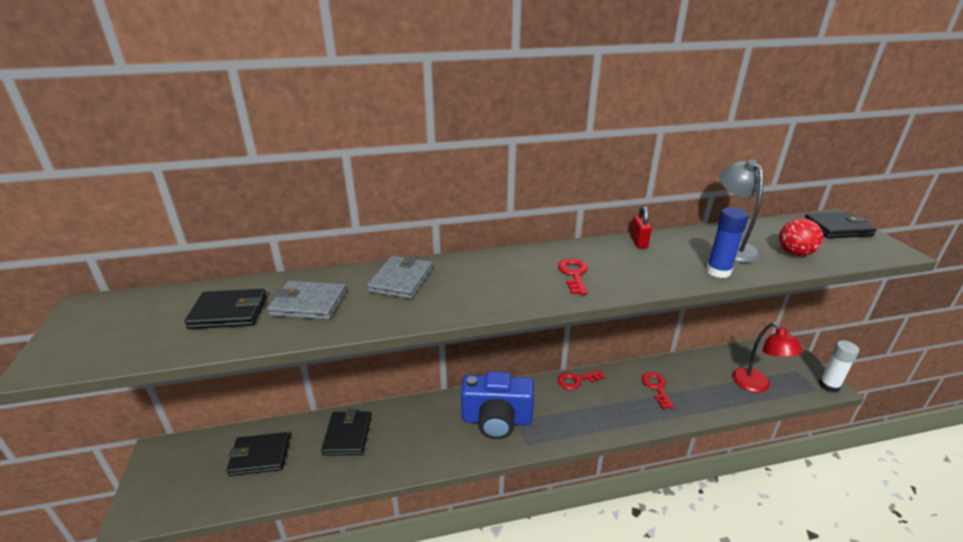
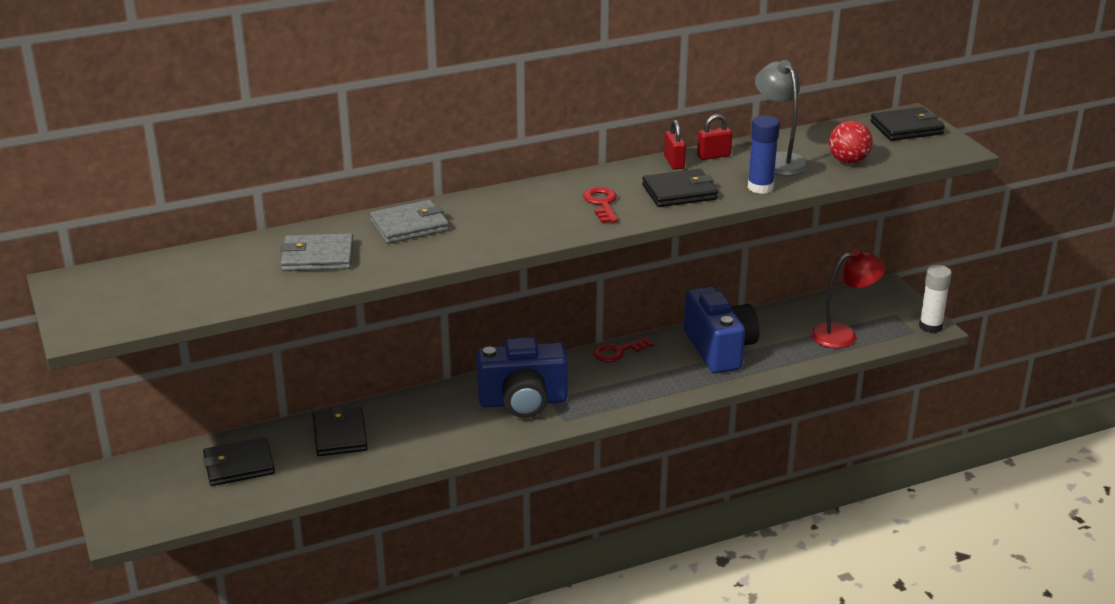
camera: 10 degrees left, 0 degrees up
black wallet [184,289,267,329] -> black wallet moved to [642,169,718,207]
grey wallet [367,256,433,299] -> grey wallet turned 60 degrees clockwise [370,200,449,244]
red key [642,372,674,409] -> blue camera [684,286,760,373]
red lamp [732,323,803,392] -> red lamp turned 75 degrees counterclockwise [811,249,885,348]
none -> red padlock [697,114,732,160]

